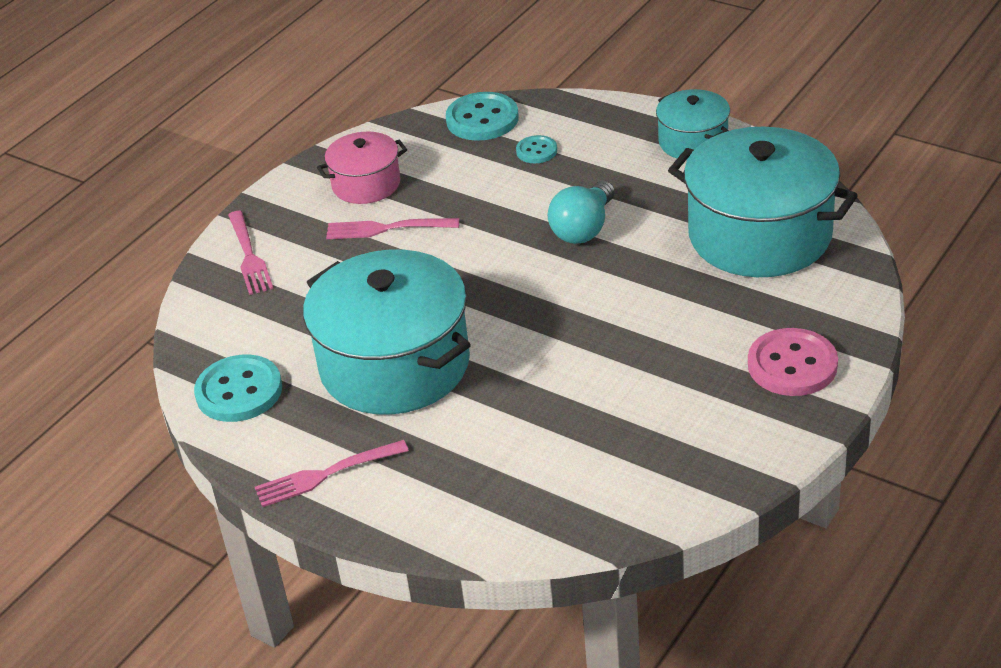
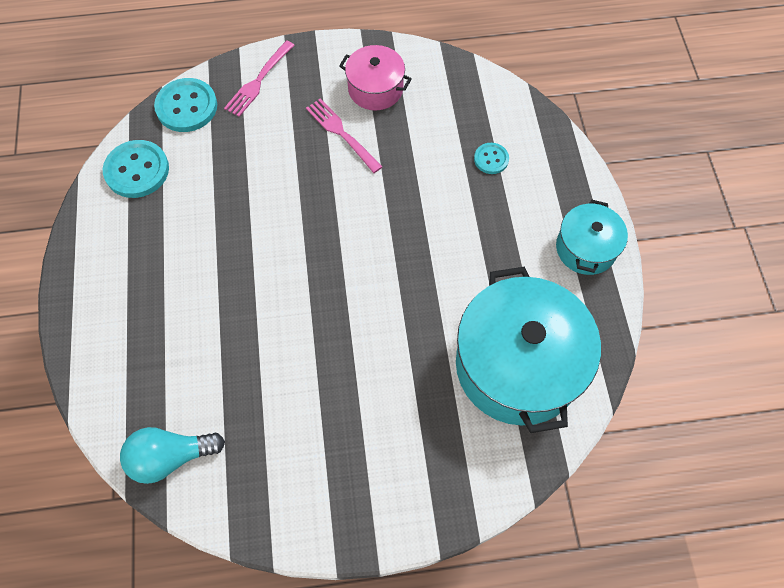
camera: 45 degrees right, 25 degrees up
pink fork [255,440,409,507] -> none
turquoise pot [303,250,471,415] -> none
turquoise button [446,92,519,141] -> turquoise button moved to [154,78,217,132]
turquoise light bulb [548,181,615,244] -> turquoise light bulb moved to [120,427,225,484]
pink button [748,328,838,396] -> none

